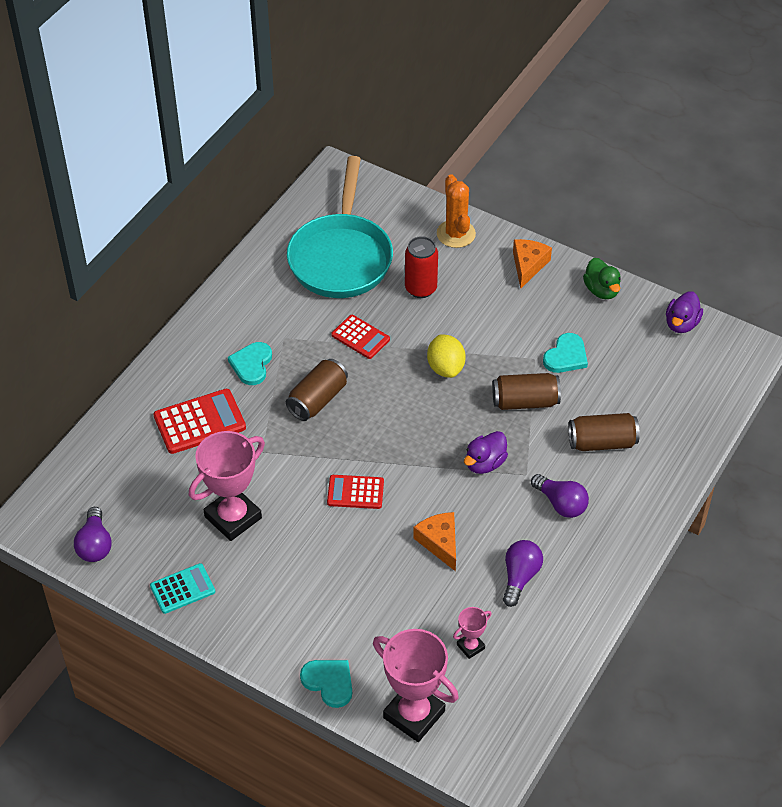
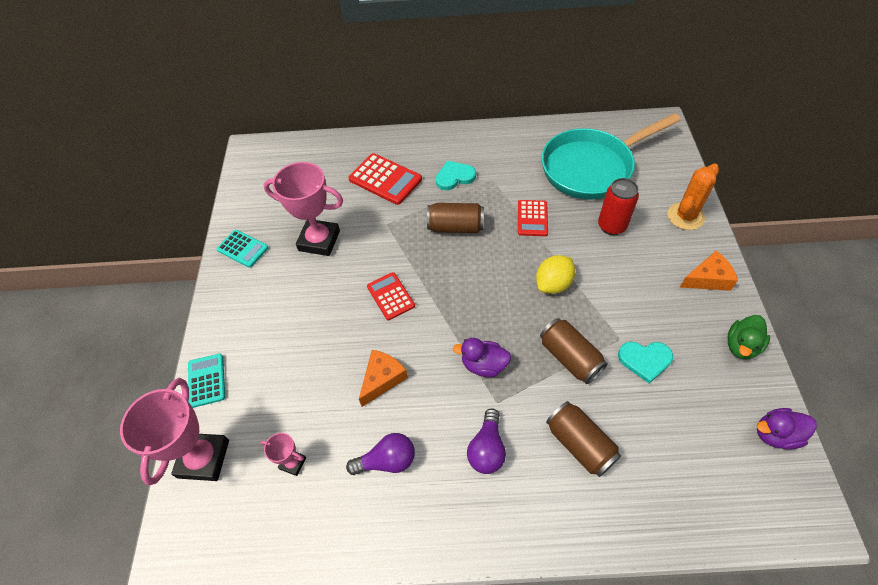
camera: 60 degrees right, 5 degrees up
purple light bulb [74,507,112,562] -> none
turquoise heart [300,660,352,708] -> turquoise calculator [188,353,225,408]

